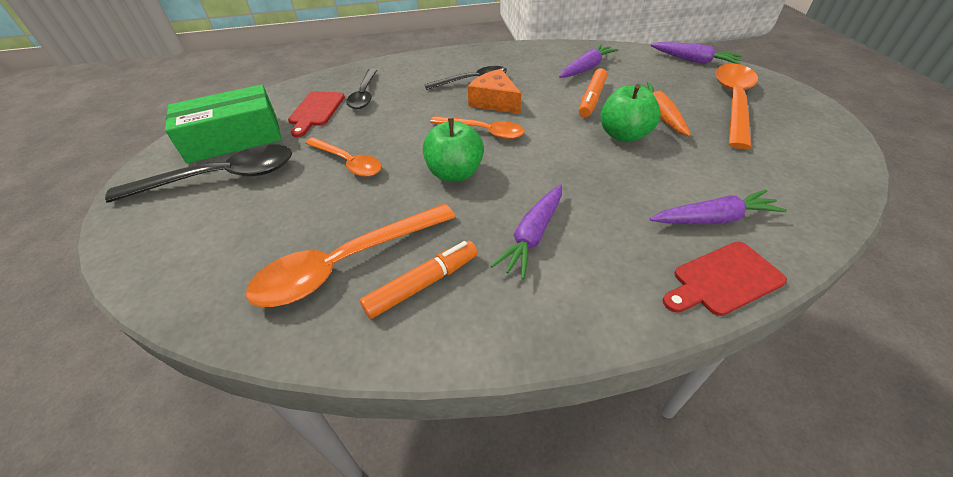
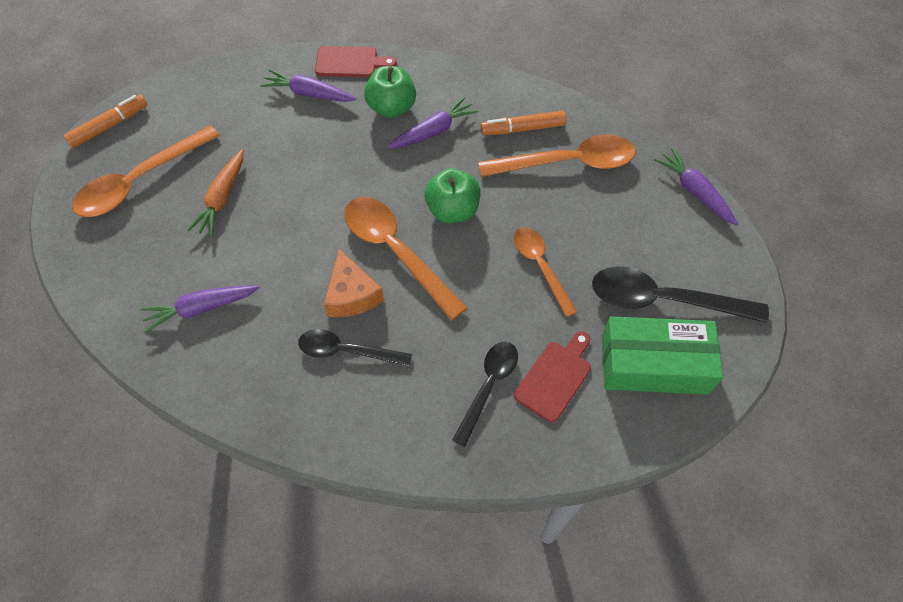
camera: 155 degrees left, 15 degrees up
orange spoon [430,116,525,139] -> orange spoon [344,197,467,320], size x1.58
orange marker [579,68,608,117] -> orange marker moved to [64,95,147,148]
green apple [600,84,661,142] -> green apple moved to [364,66,416,118]
purple carrot [650,42,742,64] -> purple carrot moved to [654,148,738,226]

